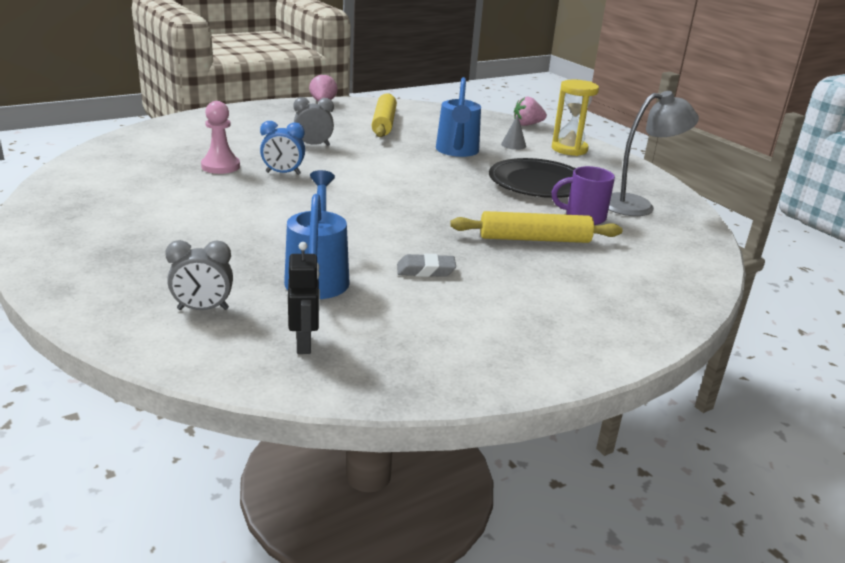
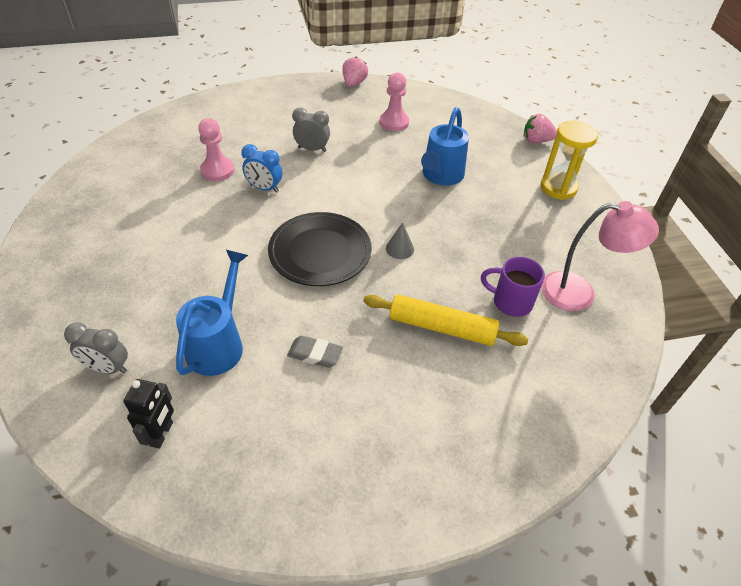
camera: 20 degrees right, 20 degrees up
yellow rolling pin [372,93,397,137] -> pink pawn [379,72,409,131]
black plate [489,158,576,198] -> black plate moved to [268,212,371,286]
grey cone [501,114,526,150] -> grey cone moved to [386,222,414,259]
grey lamp [609,91,699,216] -> pink lamp [541,201,659,311]

